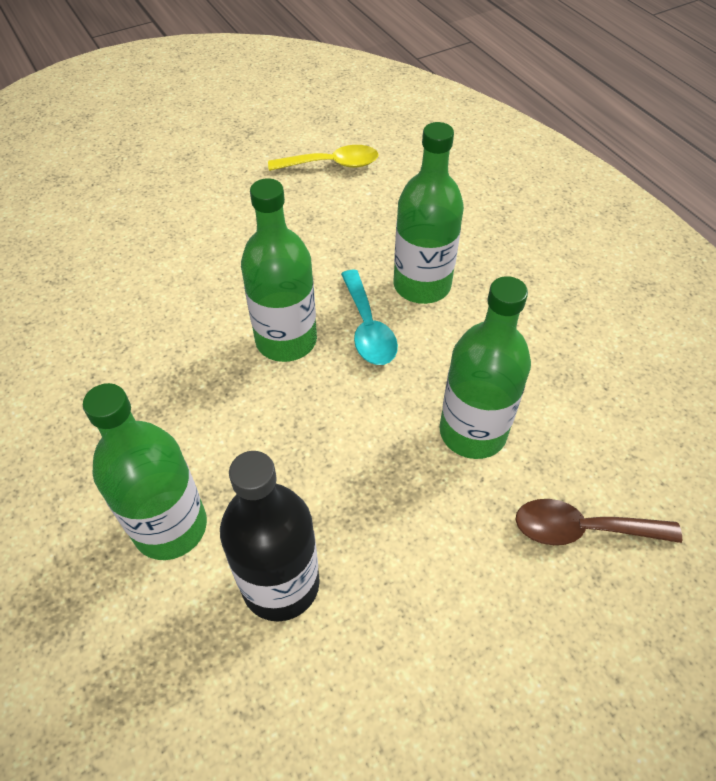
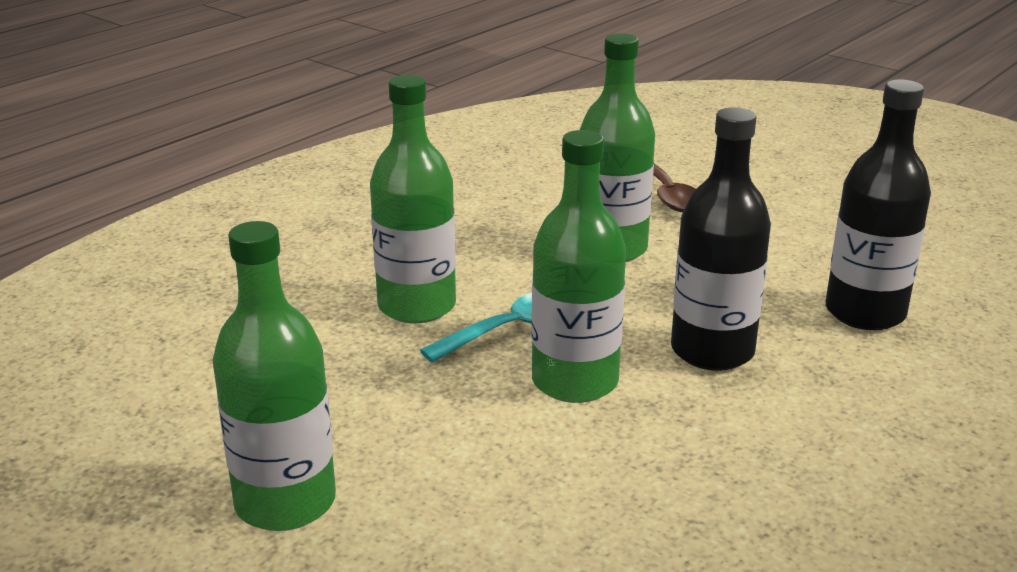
camera: 110 degrees left, 25 degrees down
green bottle [83,383,207,560] -> green bottle moved to [212,221,336,531]
yellow spoon [268,145,378,171] -> none
none -> black bottle [671,107,771,371]

